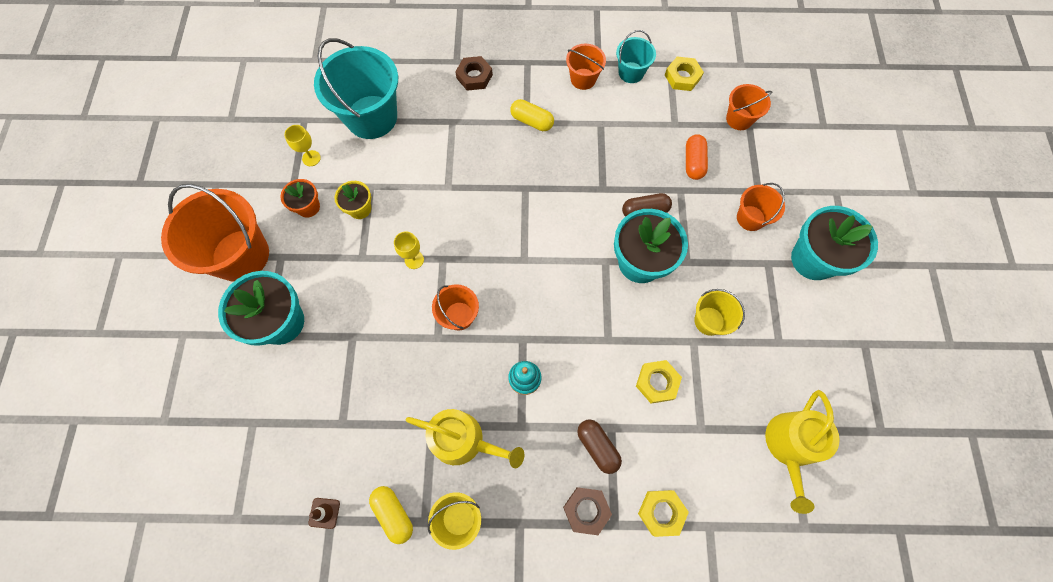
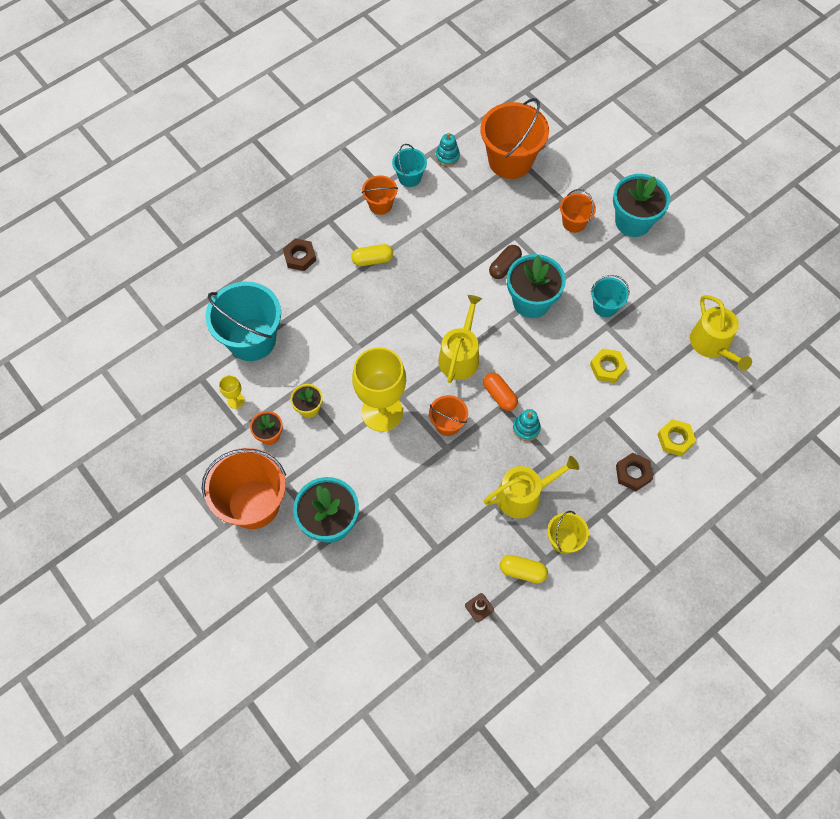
camera: 40 degrees left, 5 degrees down
yellow goblet [394,231,424,269] -> yellow goblet [352,347,406,432], size x2.42
brown capsule [577,419,622,474] -> none
yellow nut [665,57,704,91] -> turquoise stacking toy [436,133,460,166]
orange capsule [686,134,708,180] -> orange capsule moved to [483,372,518,411]
yellow bucket [694,289,745,336] -> turquoise bucket [591,275,629,317]
orange bucket [726,84,772,130] -> orange bucket [480,98,549,179], size x1.95
none -> yellow watering can [438,295,482,383]

